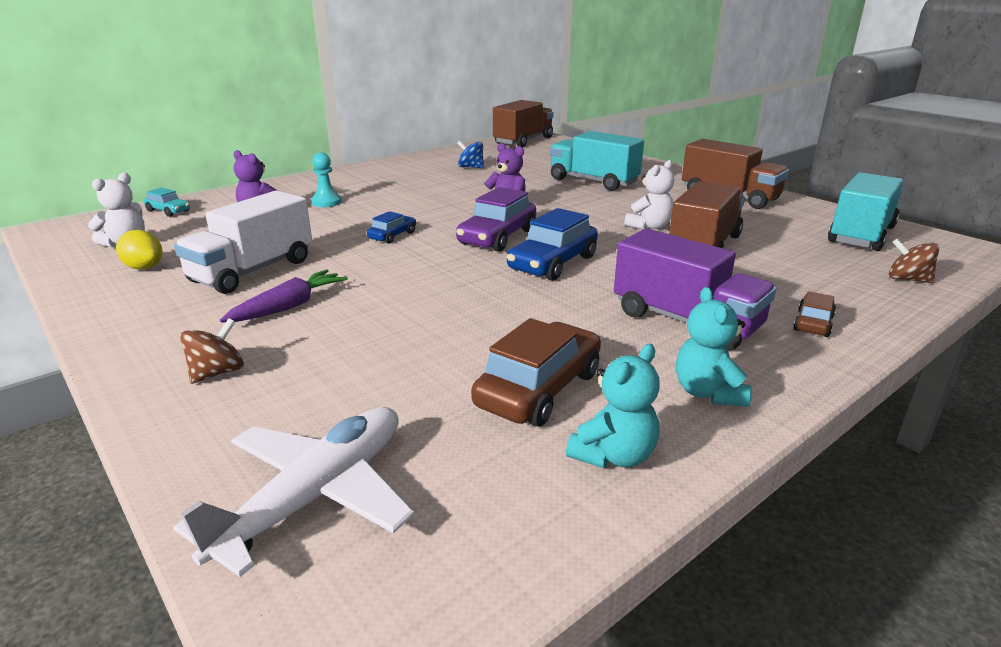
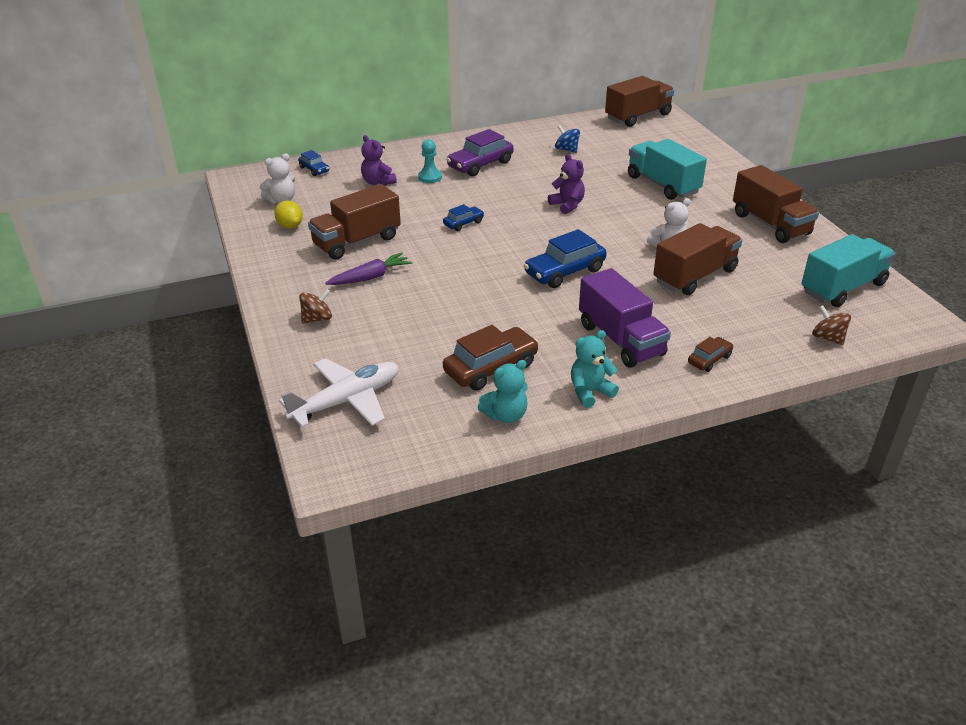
camera: 20 degrees right, 10 degrees up
turquoise car [143,188,190,217] -> blue car [298,150,329,176]
white truck [174,191,312,294] -> brown truck [308,184,401,260]
purple car [456,187,536,252] -> purple car moved to [446,129,514,176]
turquoise teddy bear [676,287,752,407] -> turquoise teddy bear turned 45 degrees clockwise [571,330,619,408]

